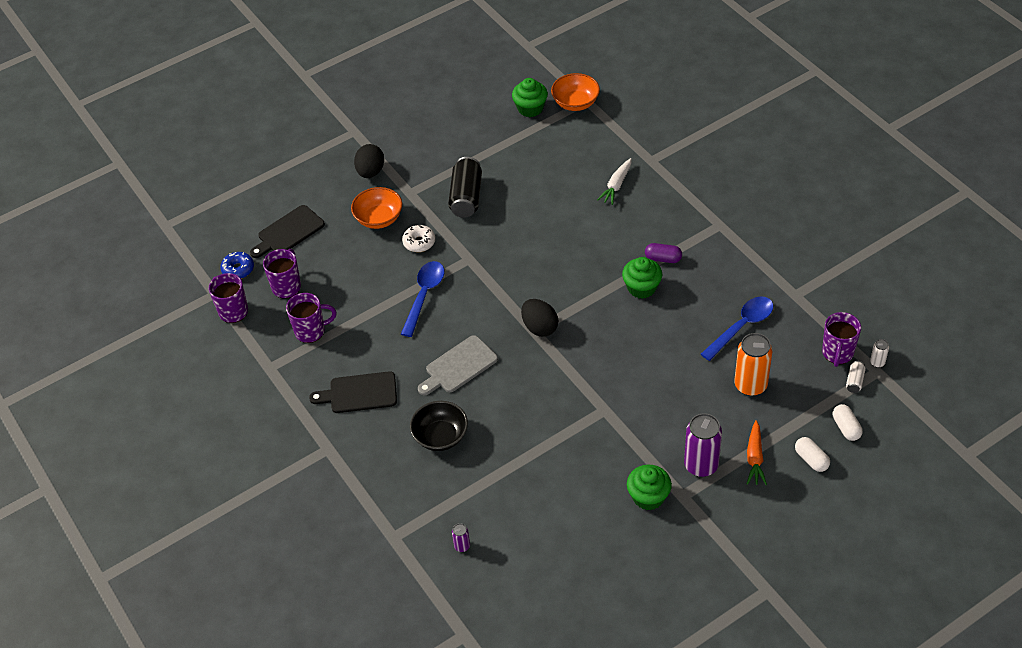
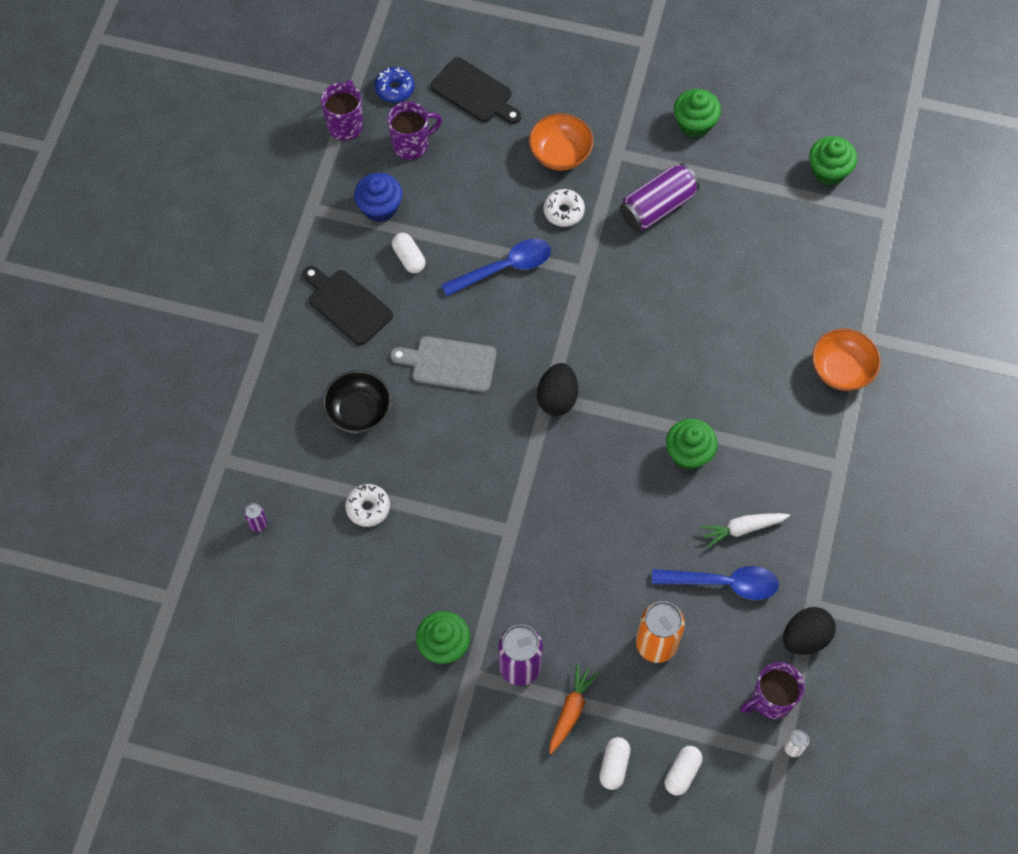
camera: 45 degrees right, 15 degrees up
black cutting board [250,205,325,258] -> black cutting board turned 150 degrees counterclockwise [431,57,521,124]
purple mug [286,293,337,343] -> blue cupcake [354,173,402,222]
black egg [354,144,384,178] -> black egg moved to [783,607,836,655]
black can [448,157,482,218] -> purple can [620,163,700,230]
orange bowl [551,73,600,111] -> orange bowl moved to [812,329,881,391]
white carrot [597,158,632,205] -> white carrot moved to [700,513,790,548]
purple capsule [645,243,682,263] -> none
orange carrot [747,420,767,485] -> orange carrot turned 150 degrees clockwise [550,664,599,754]
white can [846,361,866,393] -> none
none -> white donut [345,484,390,527]
none -> white capsule [392,233,425,273]
none -> green cupcake [674,89,721,138]

